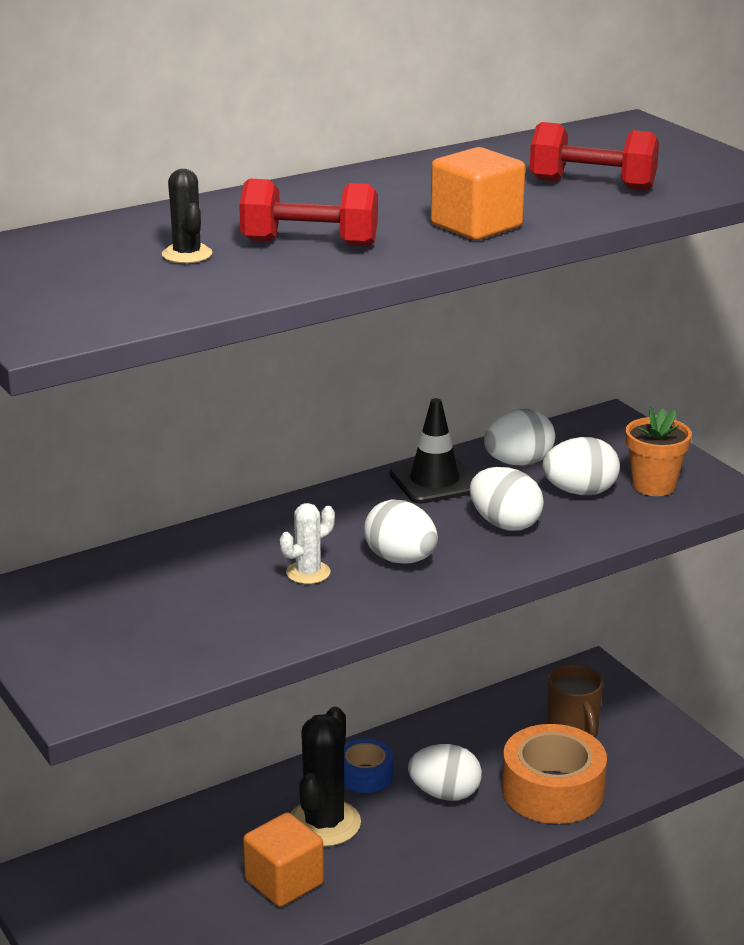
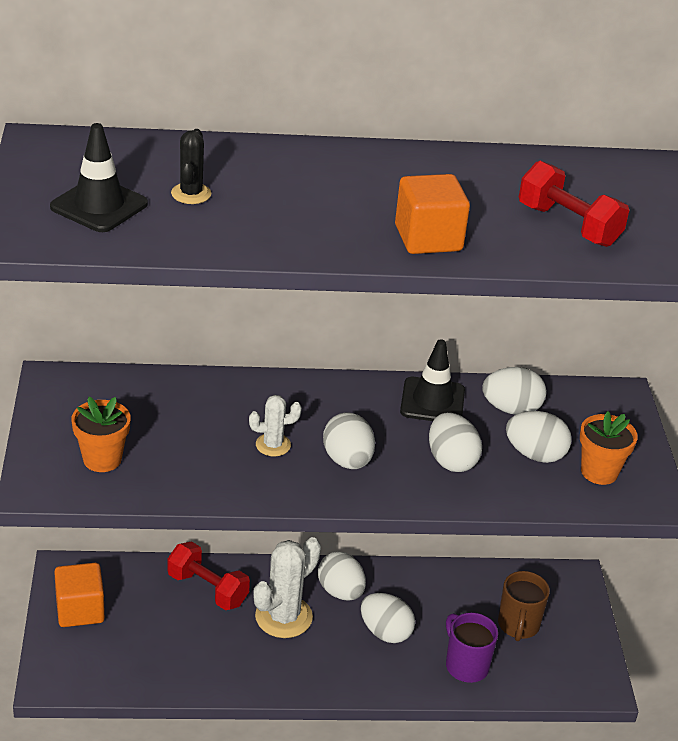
camera: 25 degrees right, 10 degrees up
red dumbbell [239,179,378,247] -> red dumbbell moved to [168,541,250,610]
orange cube [243,812,324,907] -> orange cube moved to [54,563,105,627]
black cactus [291,707,361,847] -> white cactus [253,537,321,638]
blue tape [344,739,393,793] -> white egg [318,552,366,600]
orange tape [502,724,607,824] -> purple mug [446,612,498,683]
none -> black traffic cone [50,123,148,232]
none -> orange flower pot [72,397,131,472]

